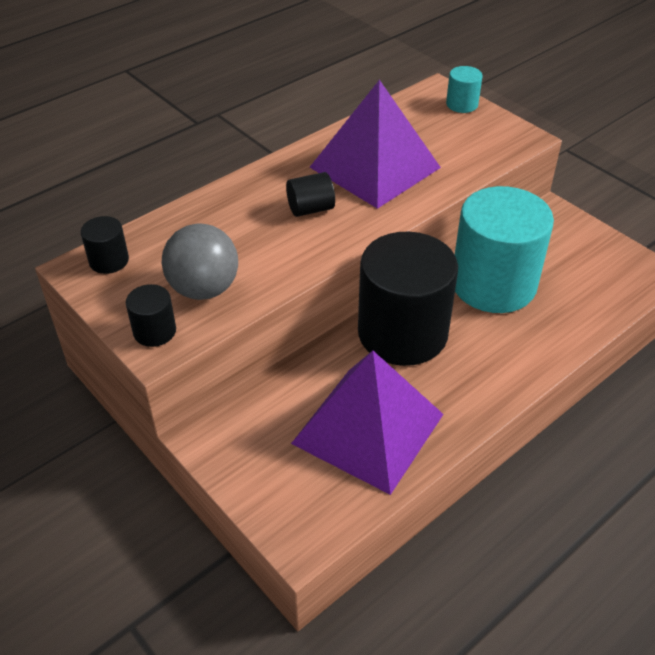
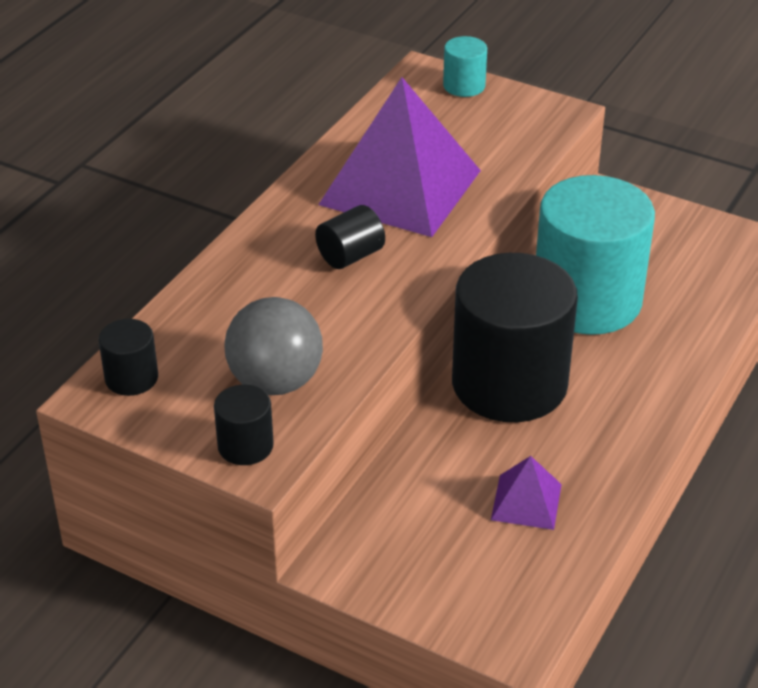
camera: 20 degrees left, 5 degrees down
purple pyramid [291,351,443,495] -> purple pyramid [491,456,562,530], size x0.45

